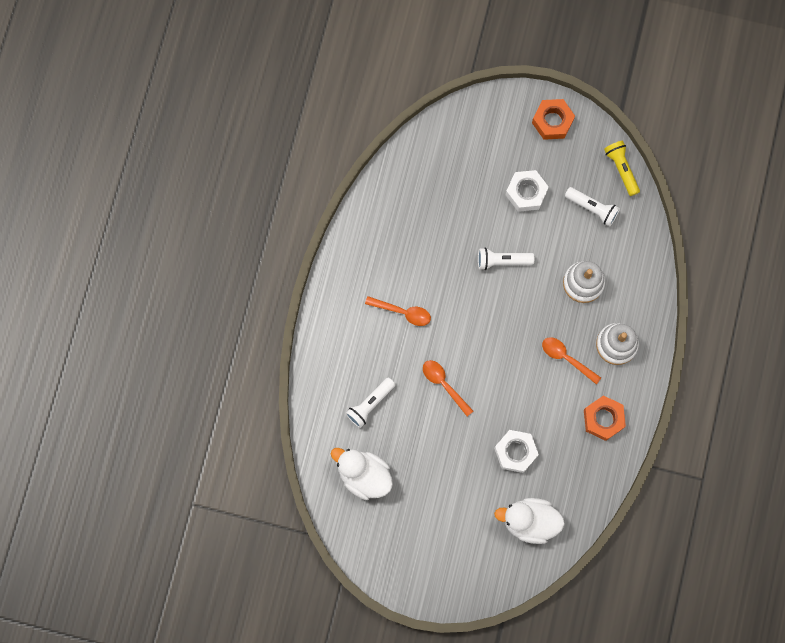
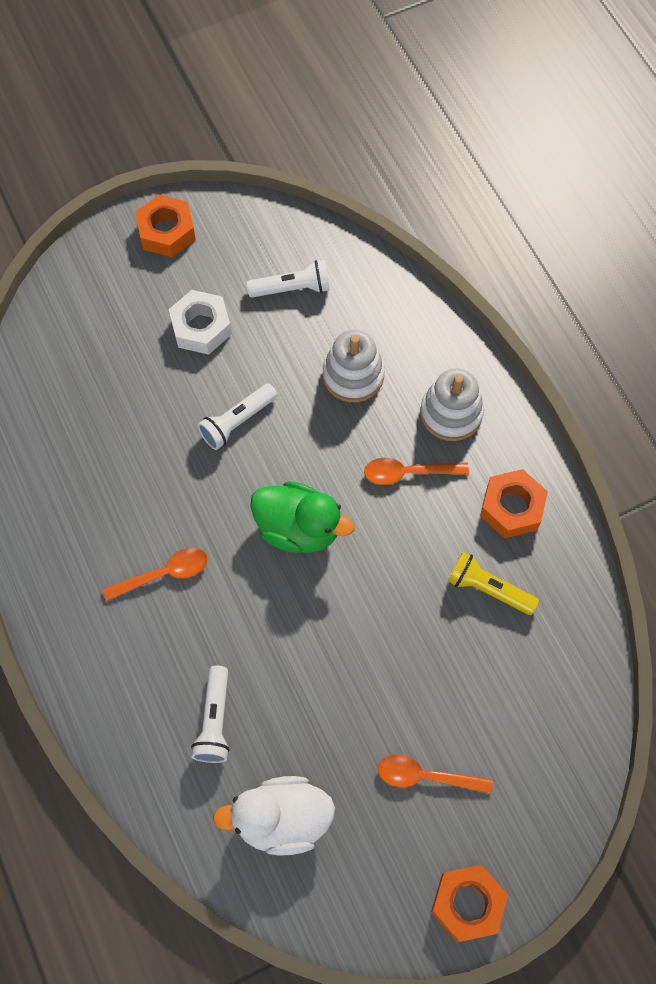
camera: 40 degrees left, 10 degrees down
orange spoon [423,360,473,416] -> orange spoon moved to [378,754,493,794]
white nut [494,430,539,473] -> none
white duck [494,498,565,544] -> none
yellow flashlight [604,141,640,196] -> yellow flashlight moved to [448,552,539,615]
none -> green duck [250,481,355,553]
none -> orange nut [431,865,508,942]

